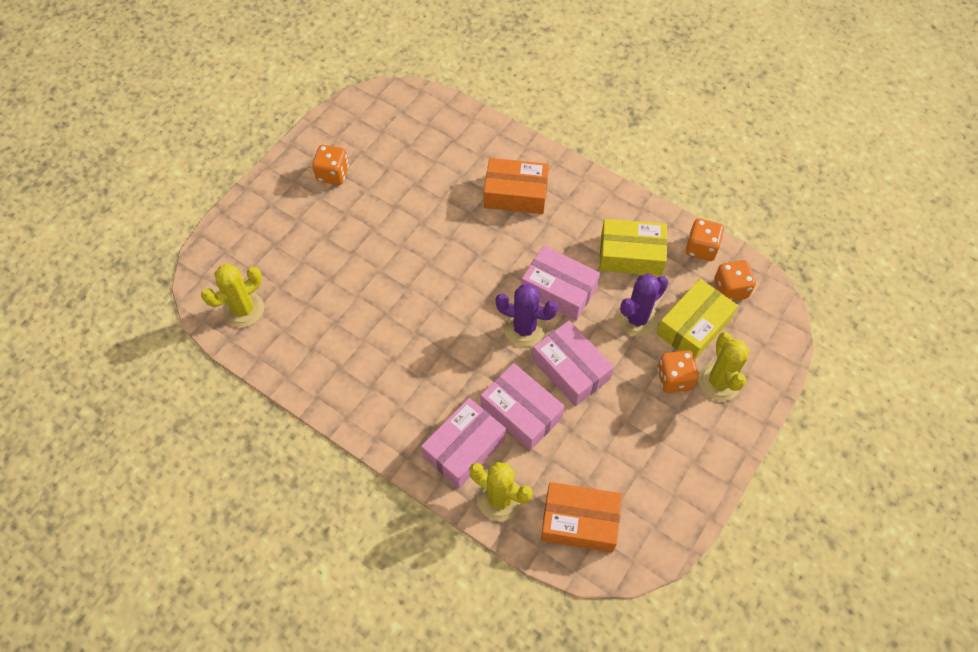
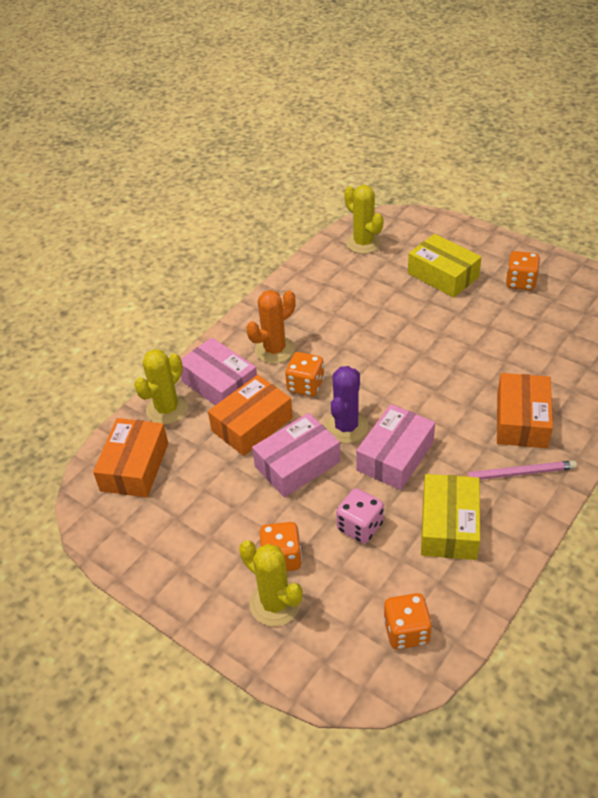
camera: 95 degrees right, 15 degrees down
pink box [480,363,565,450] -> orange box [208,375,293,456]
purple cactus [617,273,669,337] -> pink dice [336,488,384,543]
yellow box [656,279,738,360] -> yellow box moved to [408,234,482,298]
orange dice [686,218,724,261] -> orange dice moved to [285,352,324,397]
yellow cactus [698,332,749,401] -> yellow cactus turned 45 degrees clockwise [239,540,303,626]
none -> orange cactus [246,290,296,364]
none -> pink pencil [458,460,577,480]

